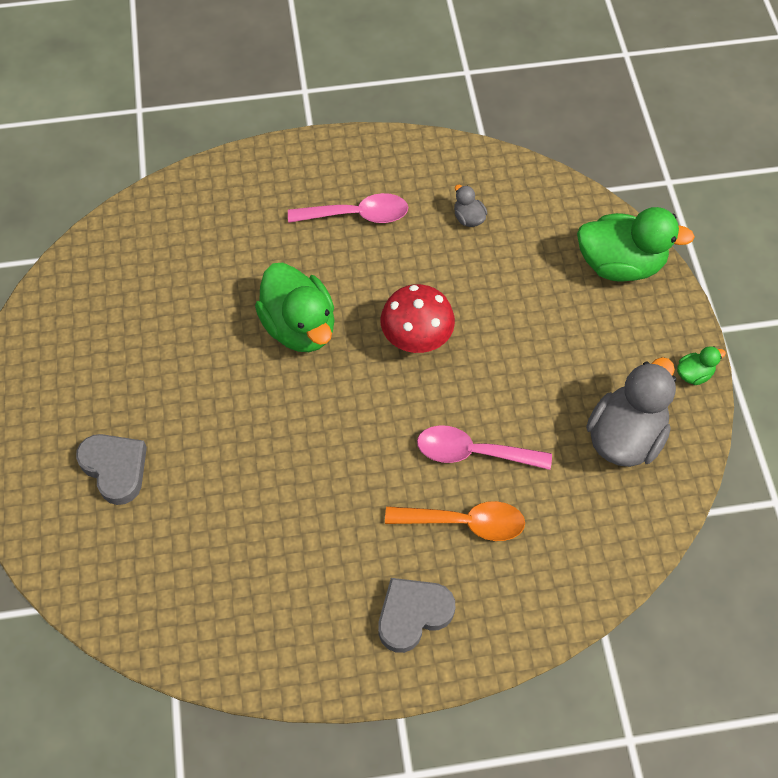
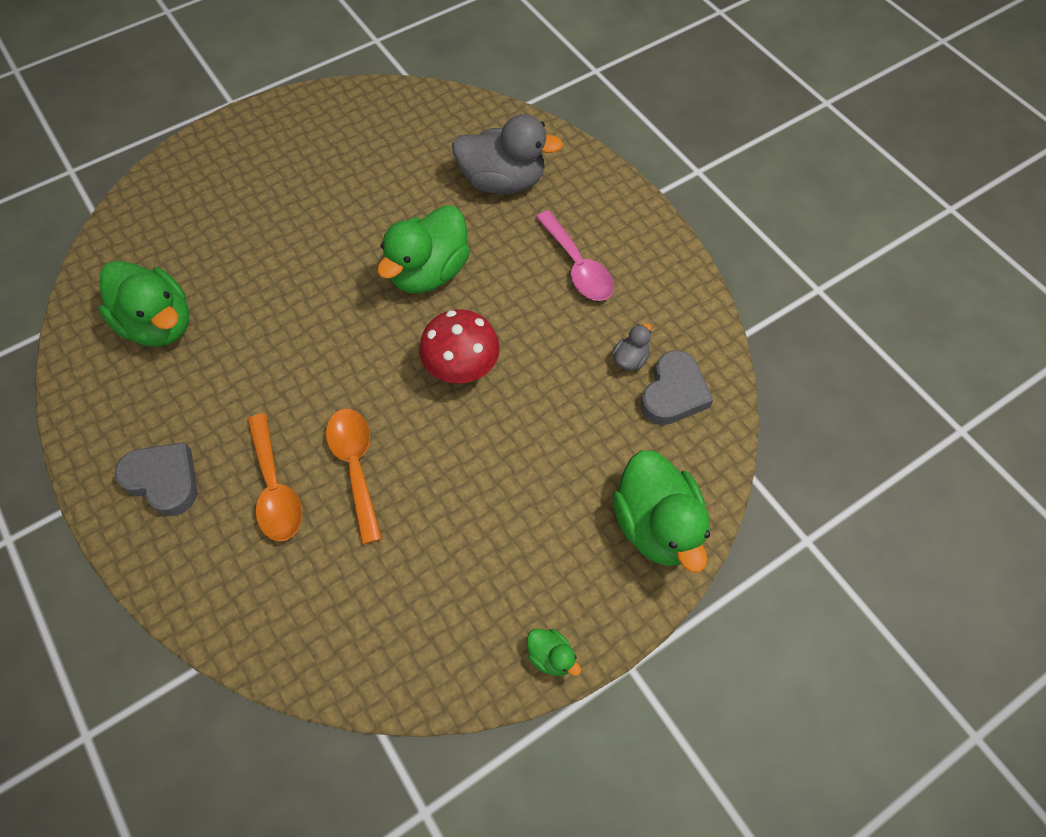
camera: 65 degrees right, 0 degrees up
grey heart [76,434,147,505] -> grey heart moved to [640,350,713,425]
pink spoon [417,425,552,470] -> orange spoon [326,409,382,544]
grey duck [586,357,676,467] -> grey duck moved to [452,114,563,194]
none -> green duck [98,261,189,347]

